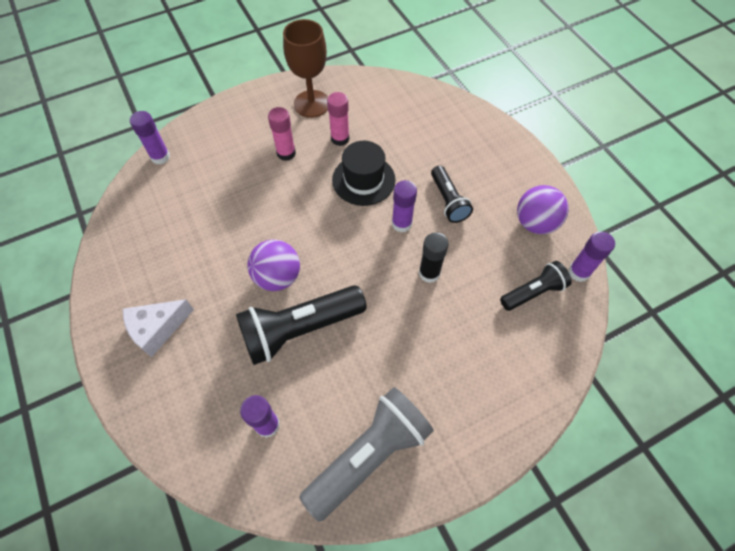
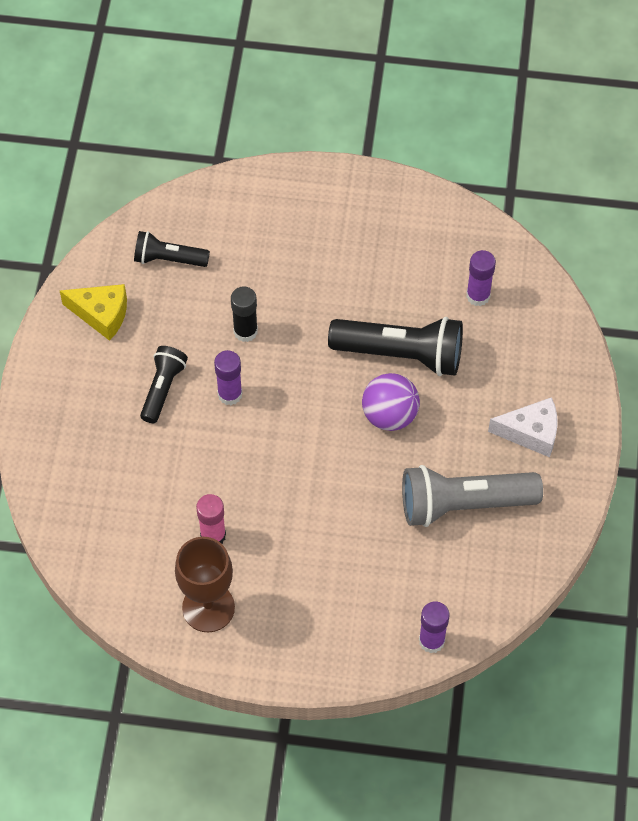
camera: 145 degrees left, 0 degrees up
pink glue stick [268,107,296,161] -> none
grey flashlight [299,387,434,522] -> grey flashlight moved to [402,465,543,527]
black hat [332,141,396,206] -> none
purple ball [517,185,569,234] -> yellow cheese [60,284,127,341]
purple glue stick [569,231,615,282] -> none

